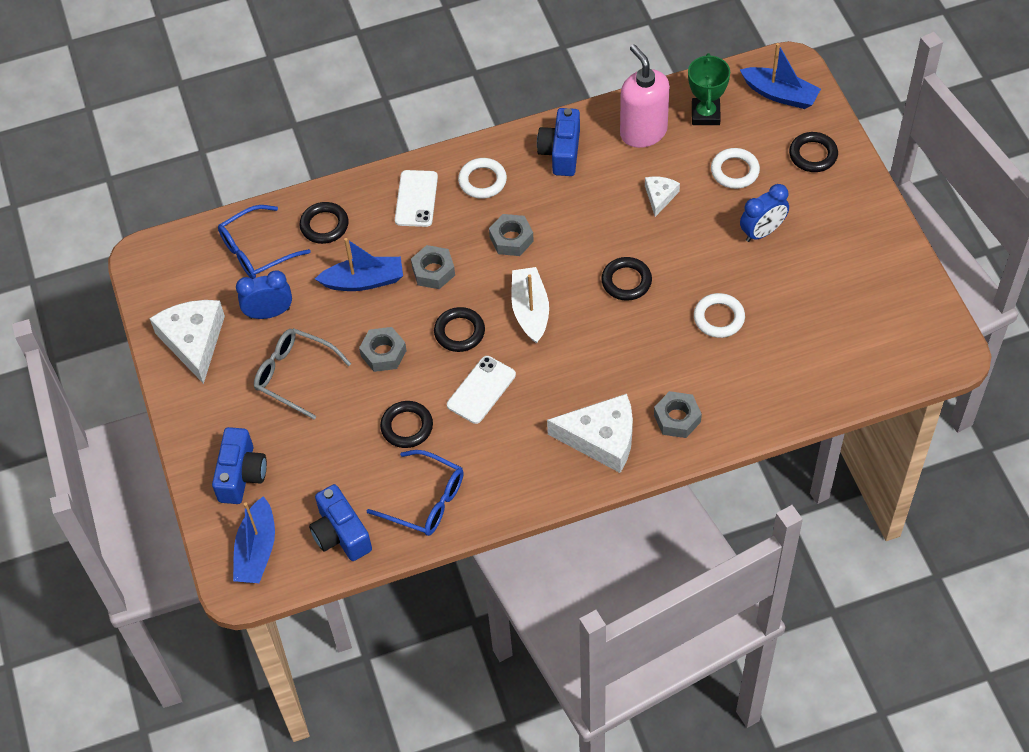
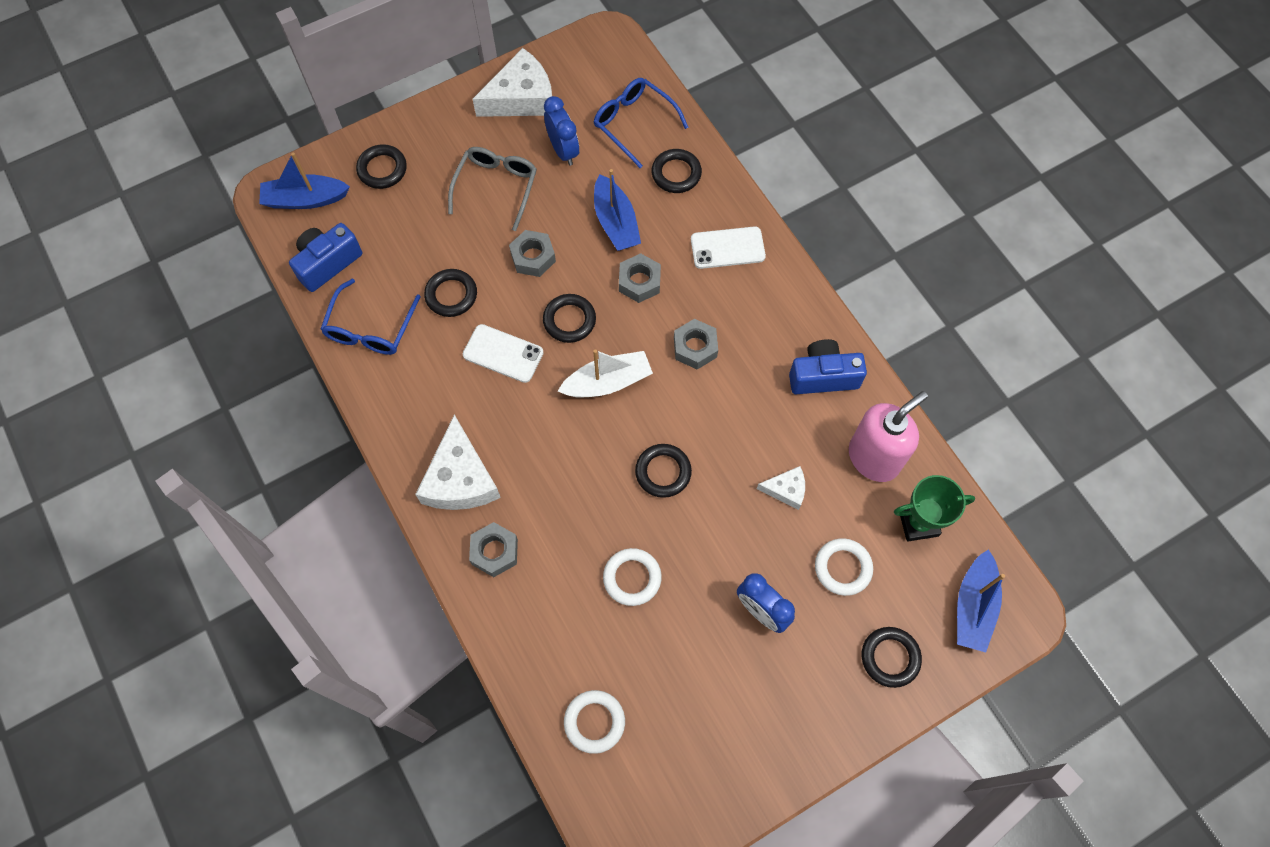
camera: 75 degrees right, 10 degrees up
blue camera [212,427,267,504] -> black ring [356,144,407,189]
white ring [458,158,507,199] -> white ring moved to [564,690,625,754]

